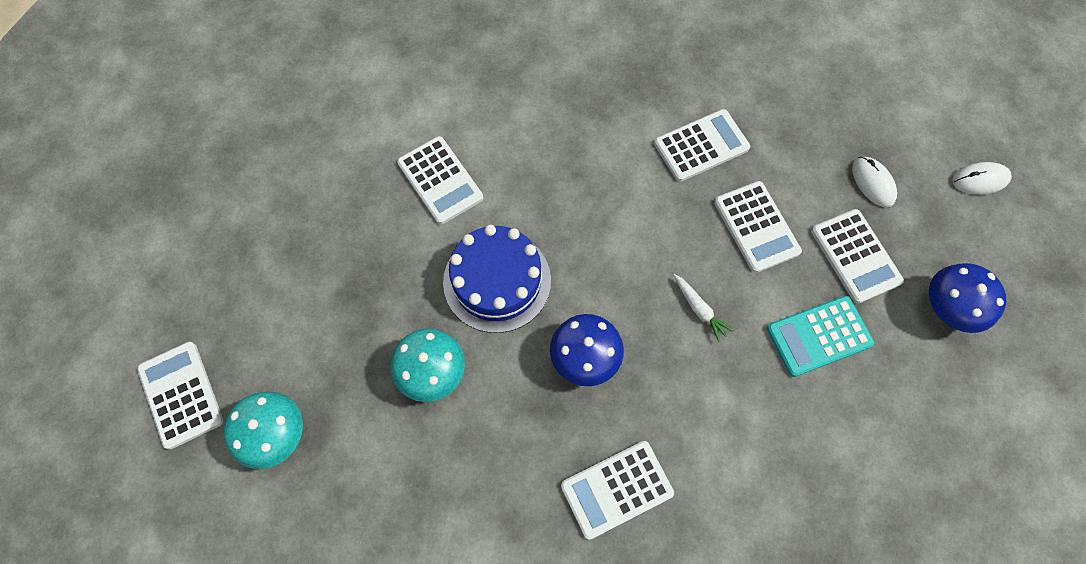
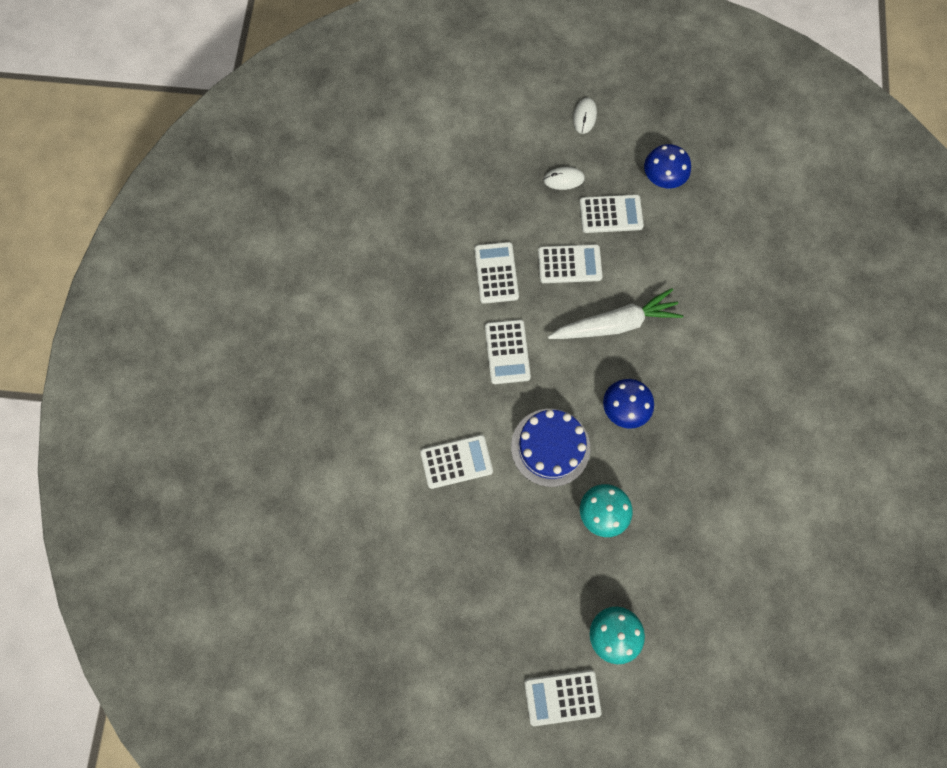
camera: 70 degrees left, 5 degrees up
white calculator [561,441,674,540] -> white calculator moved to [485,320,531,384]
white carrot [674,274,734,342] -> white carrot [548,288,683,339], size x2.41
turquoise calculator [767,296,874,377] -> none

